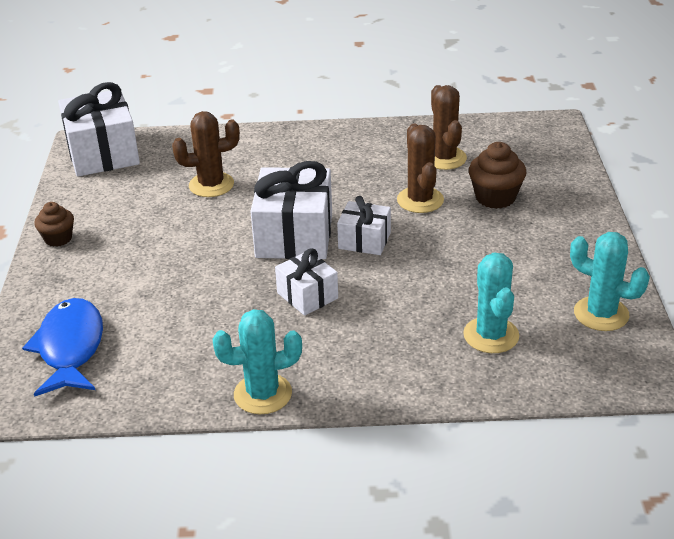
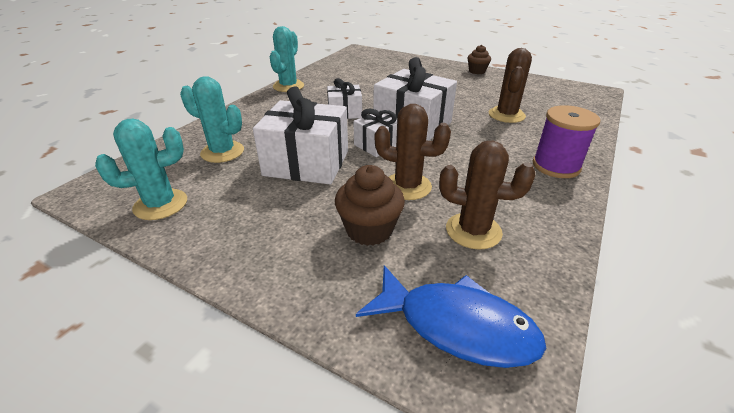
camera: 120 degrees right, 0 degrees up
blue fish [22,298,103,397] -> blue fish moved to [356,265,546,368]
white gift [58,82,140,177] -> white gift moved to [253,86,348,184]
none -> purple spool [533,105,600,178]

